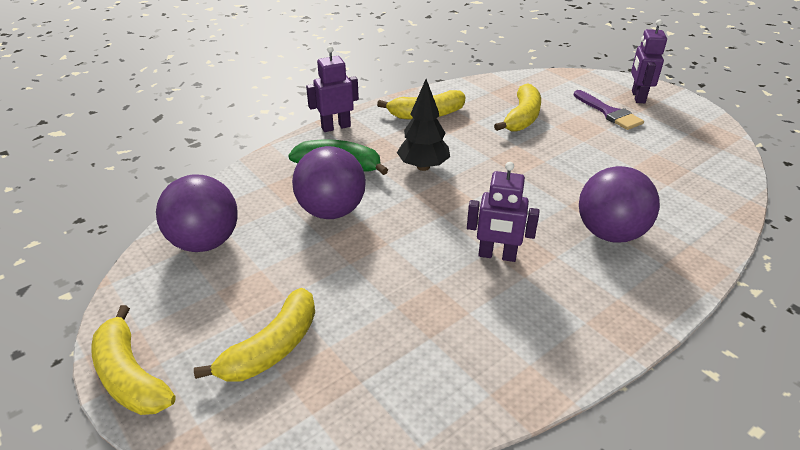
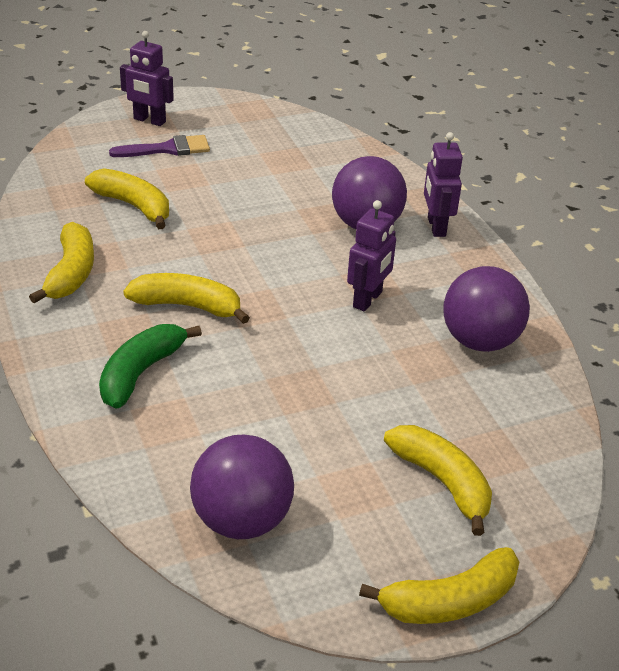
camera: 75 degrees left, 0 degrees up
purple ball [292,146,366,219] -> purple ball moved to [443,266,530,352]
purple robot [306,46,359,132] -> purple robot moved to [424,132,463,237]
black tree [397,79,450,171] -> yellow banana [123,273,250,324]

